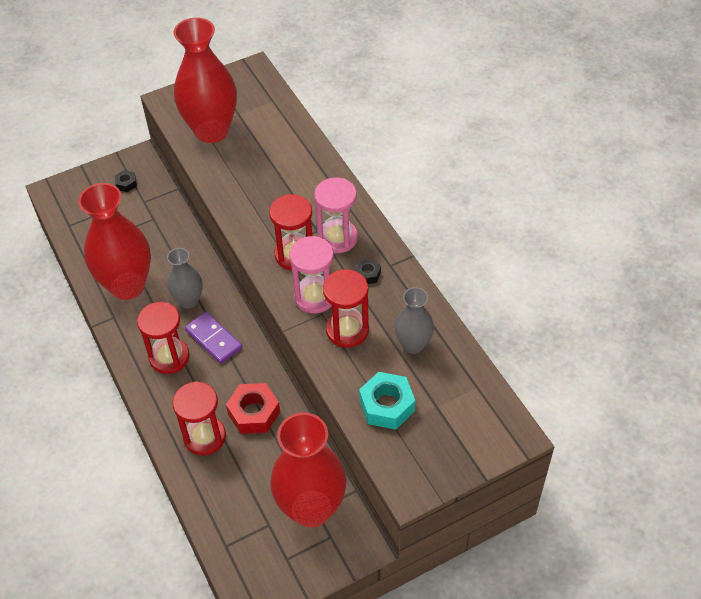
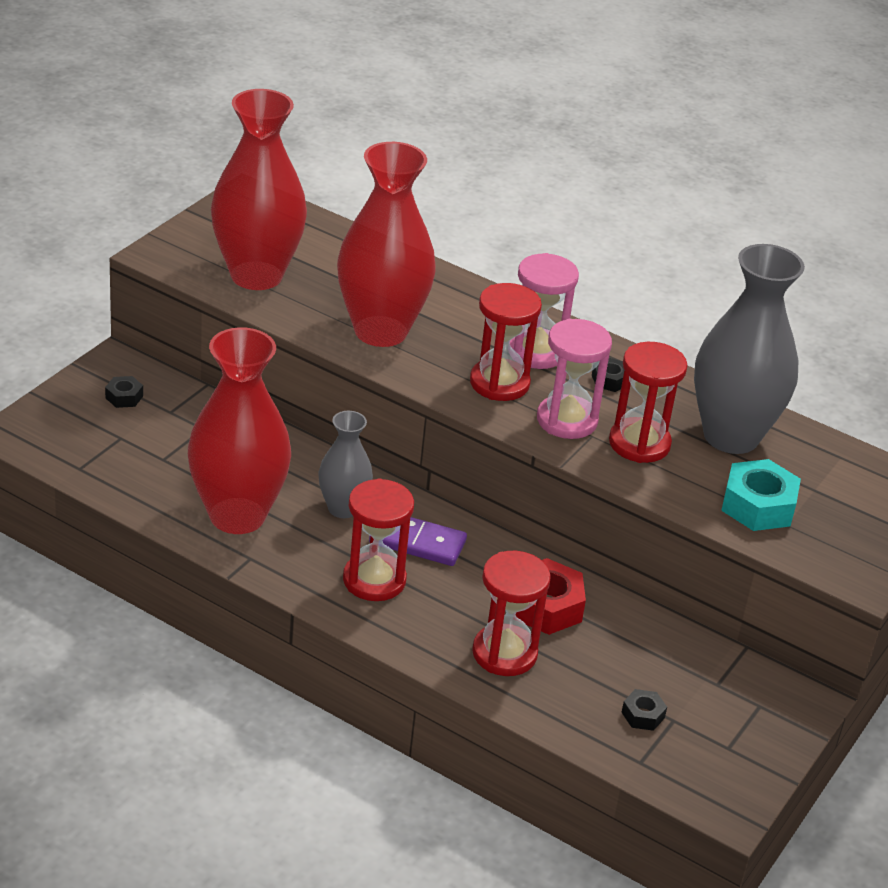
camera: 35 degrees left, 15 degrees down
red vase [270,412,347,528] -> red vase moved to [337,142,436,347]
grey vase [395,287,434,354] -> grey vase [694,244,805,454], size x1.85
none -> black nut [621,689,667,731]

